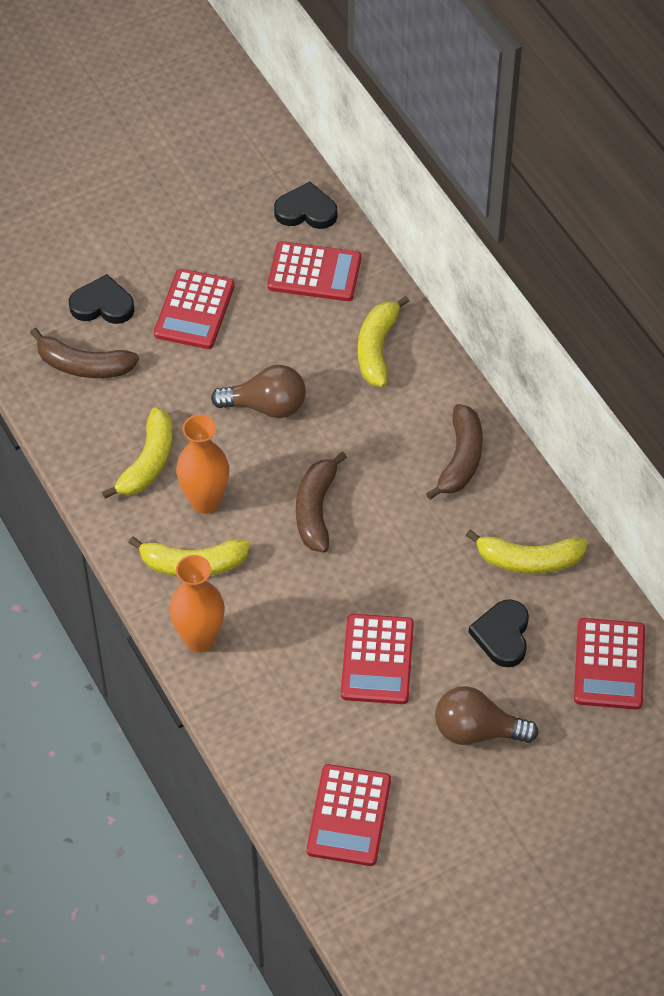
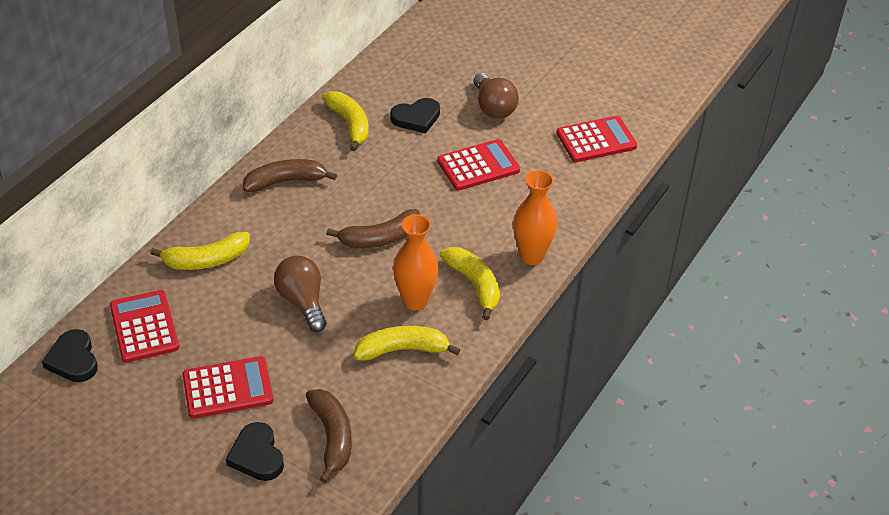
camera: 120 degrees left, 10 degrees down
red calculator [574,618,645,710] -> none

